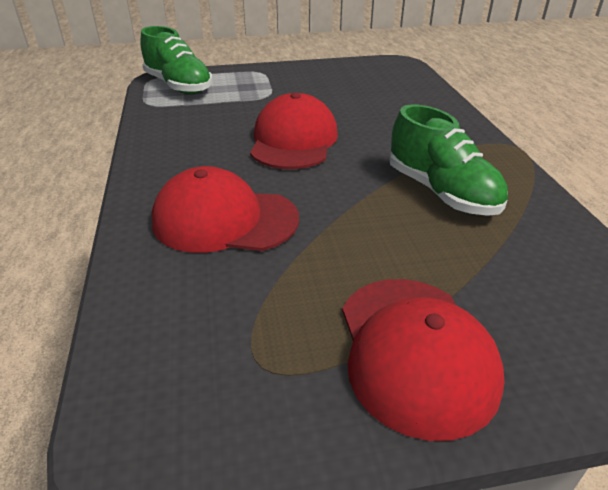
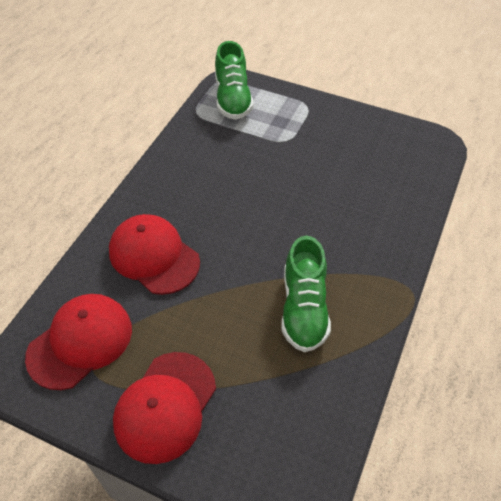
camera: 35 degrees right, 15 degrees up
red cap [250,93,338,169] -> red cap moved to [25,294,132,390]

